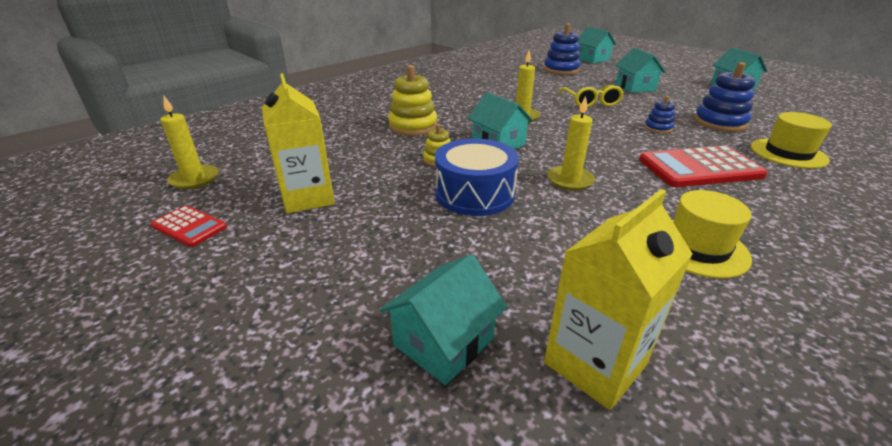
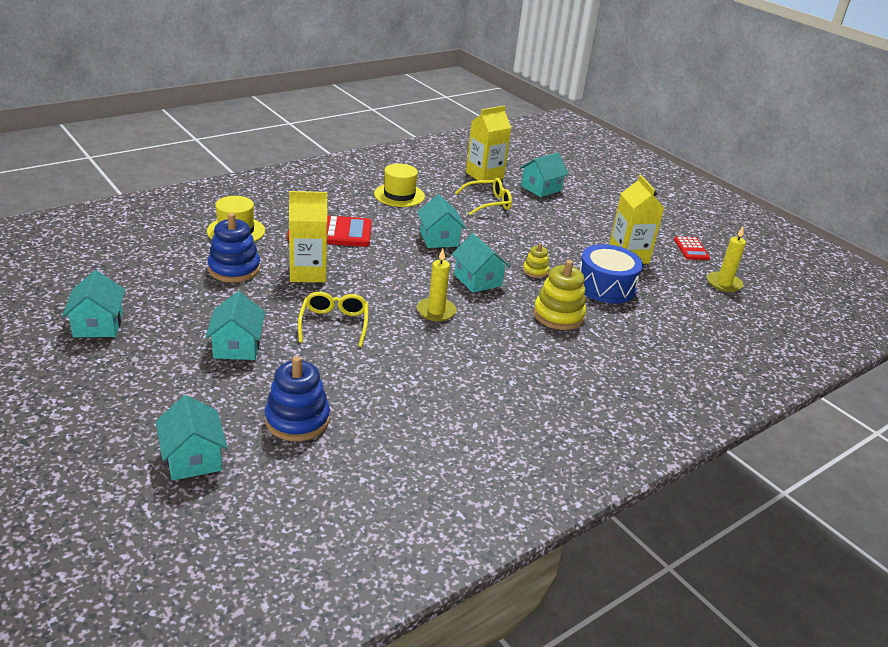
camera: 175 degrees left, 0 degrees up
red calculator [150,205,227,247] -> red calculator turned 135 degrees counterclockwise [674,236,710,260]
blue drum [435,139,519,216] -> blue drum moved to [580,244,643,304]
yellow candle [547,96,595,191] -> turquoise house [417,194,466,248]
blue stacking toy [644,96,675,134] -> yellow carton [289,191,327,282]
none -> yellow glasses [455,178,512,215]

